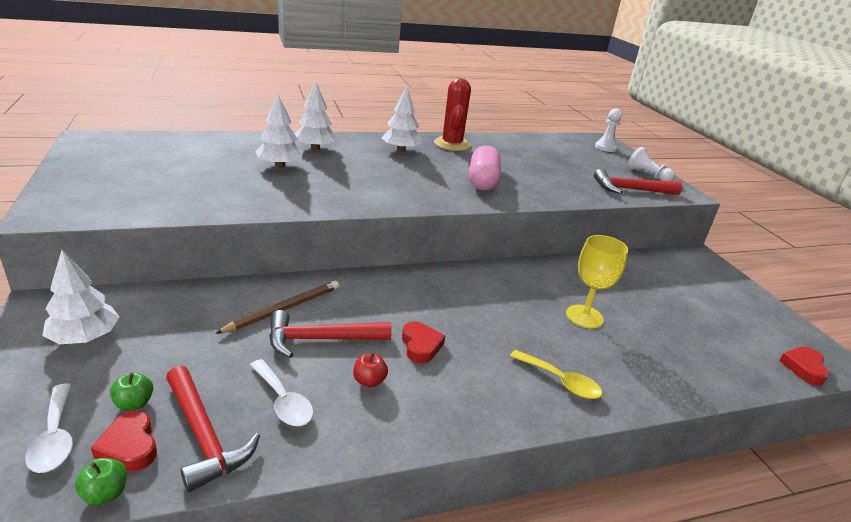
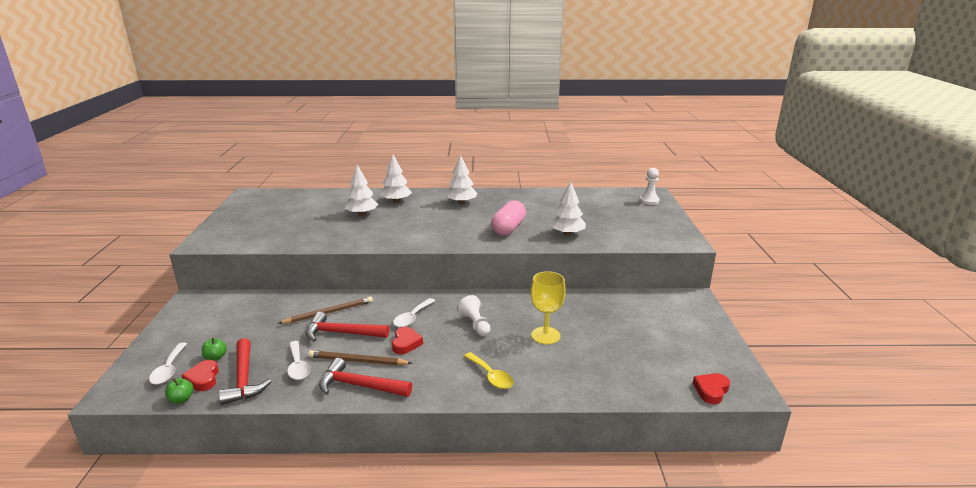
camera: 20 degrees right, 5 degrees down
white tree [42,250,119,344] -> white tree moved to [550,182,586,236]
red apple [353,352,388,388] -> brown pencil [308,350,412,366]
red cactus [434,78,471,151] -> none
red hammer [594,169,682,195] -> red hammer moved to [319,358,412,397]
white pawn [628,147,675,181] -> white pawn moved to [457,295,491,336]
none -> white spoon [393,298,435,328]

